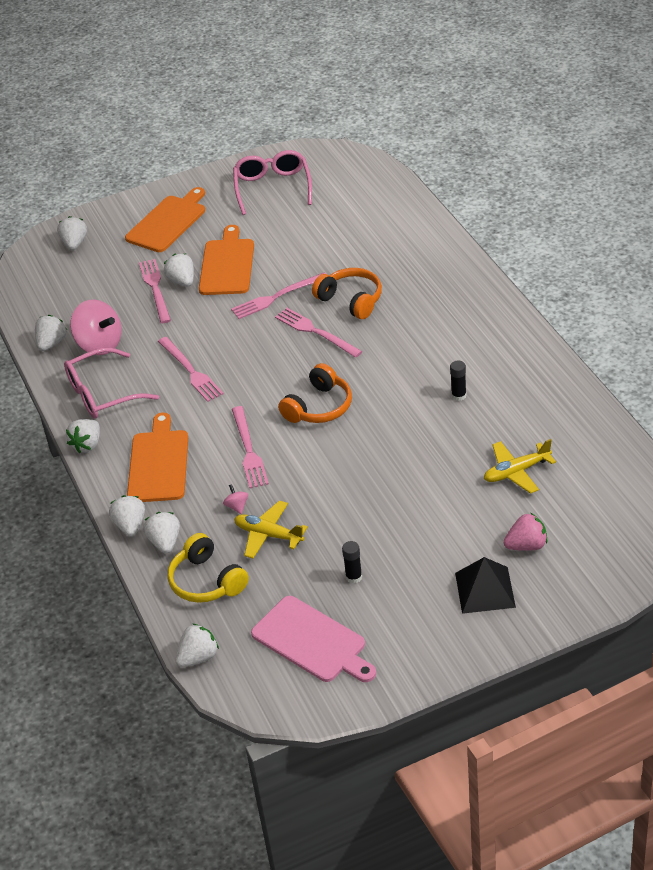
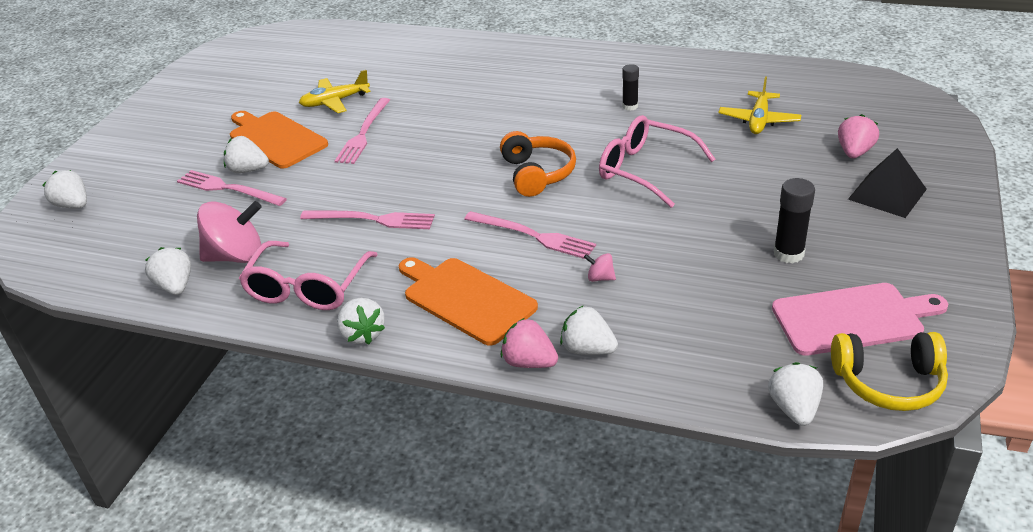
camera: 50 degrees left, 5 degrees down
white strawberry [109,495,145,537] -> pink strawberry [501,318,558,368]
orange cutting board [125,187,205,252] -> none
yellow headphones [168,533,249,603] -> yellow headphones moved to [831,332,948,411]
pink glasses [233,150,312,215] -> pink glasses moved to [599,115,715,208]
yellow plane [234,500,308,559] -> yellow plane moved to [299,70,370,113]
pink fork [275,308,363,358] -> none
orange headphones [312,268,382,319] -> none
black glue stick [342,541,362,583] -> black glue stick [773,178,815,263], size x1.53

